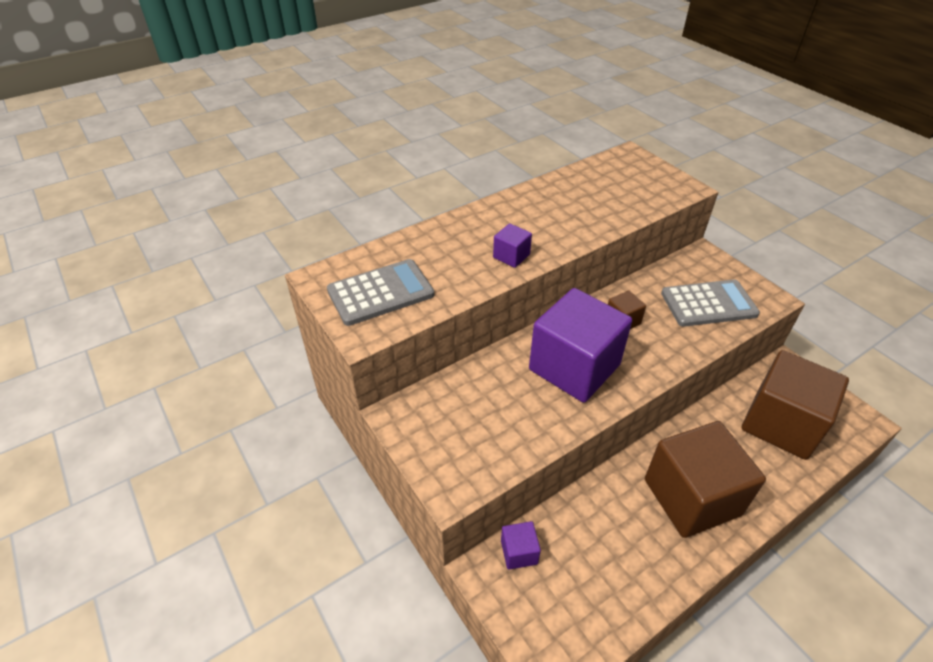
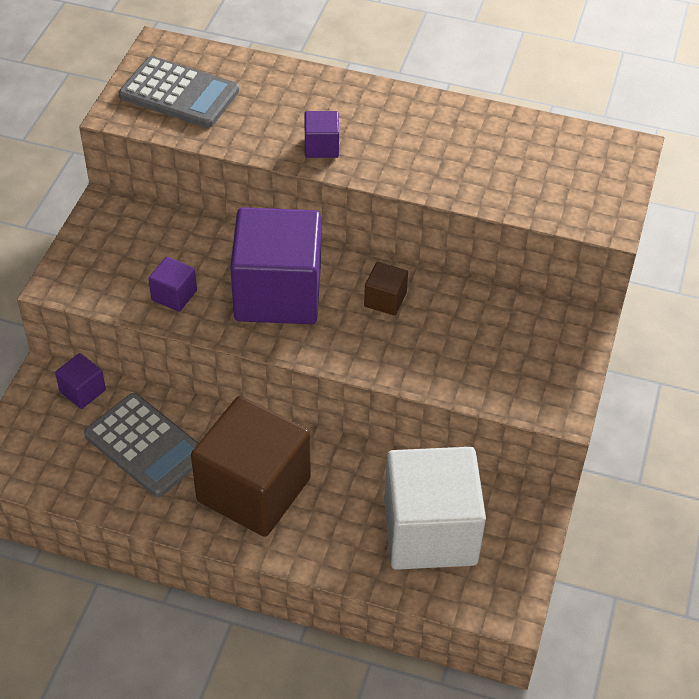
camera: 50 degrees right, 5 degrees up
grey calculator [661,279,760,327] -> grey calculator moved to [84,393,198,497]
brown cube [742,350,849,460] -> white cube [384,447,486,570]
none -> purple cube [148,257,197,312]

